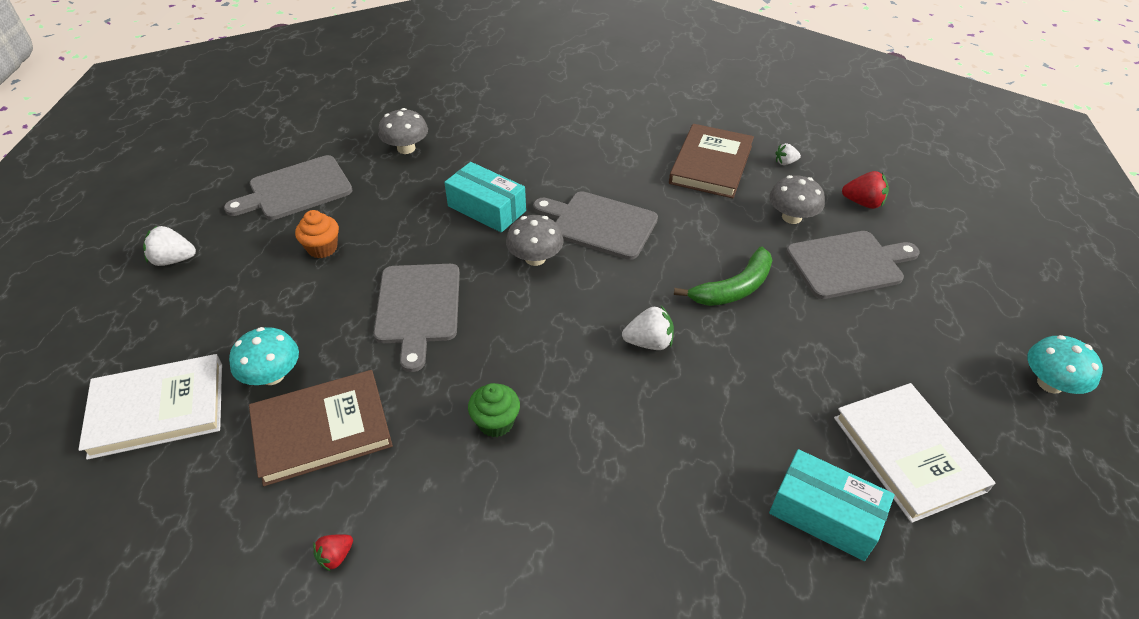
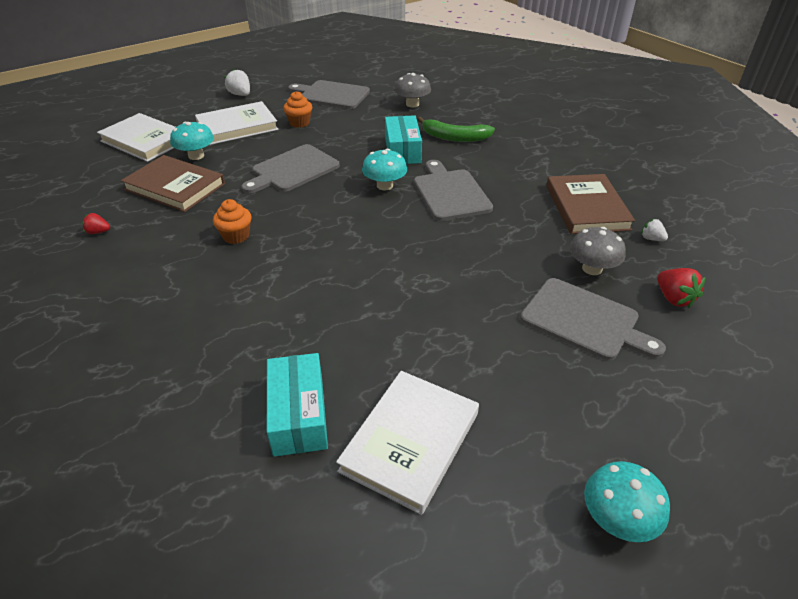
camera: 50 degrees right, 5 degrees down
green cupcake [468,383,520,437] -> orange cupcake [213,199,252,244]
grey mushroom [506,215,564,266] -> turquoise mushroom [362,149,407,190]
white strawberry [622,306,674,350] -> none
brown book [669,124,754,198] -> brown book turned 75 degrees counterclockwise [546,174,635,234]
green banana [674,247,772,306] -> green banana moved to [417,117,495,142]
none -> white book [195,101,278,145]

